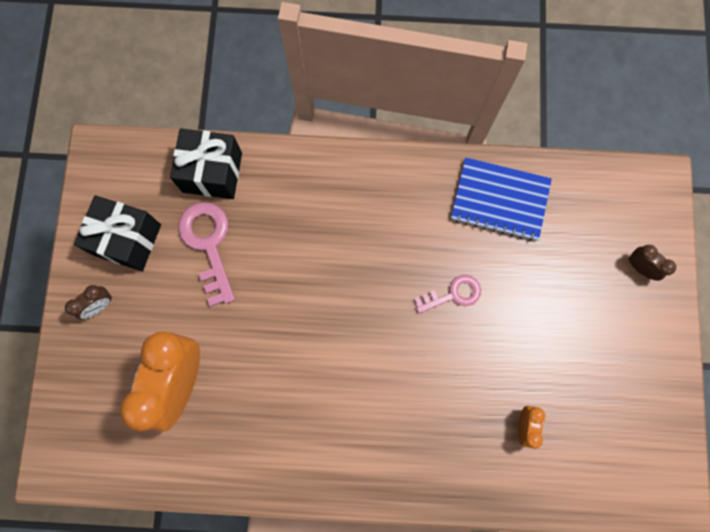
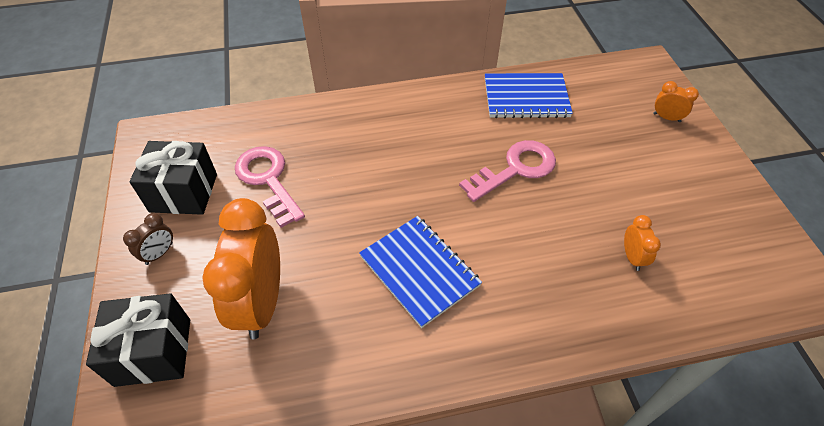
camera: 15 degrees left, 25 degrees down
black gift [170,128,242,199] -> black gift moved to [86,293,190,387]
pink key [414,275,481,313] -> pink key [459,140,556,202], size x1.60
brown clock [628,245,676,281] -> orange clock [653,81,699,122]
none -> blue notebook [359,216,482,328]

